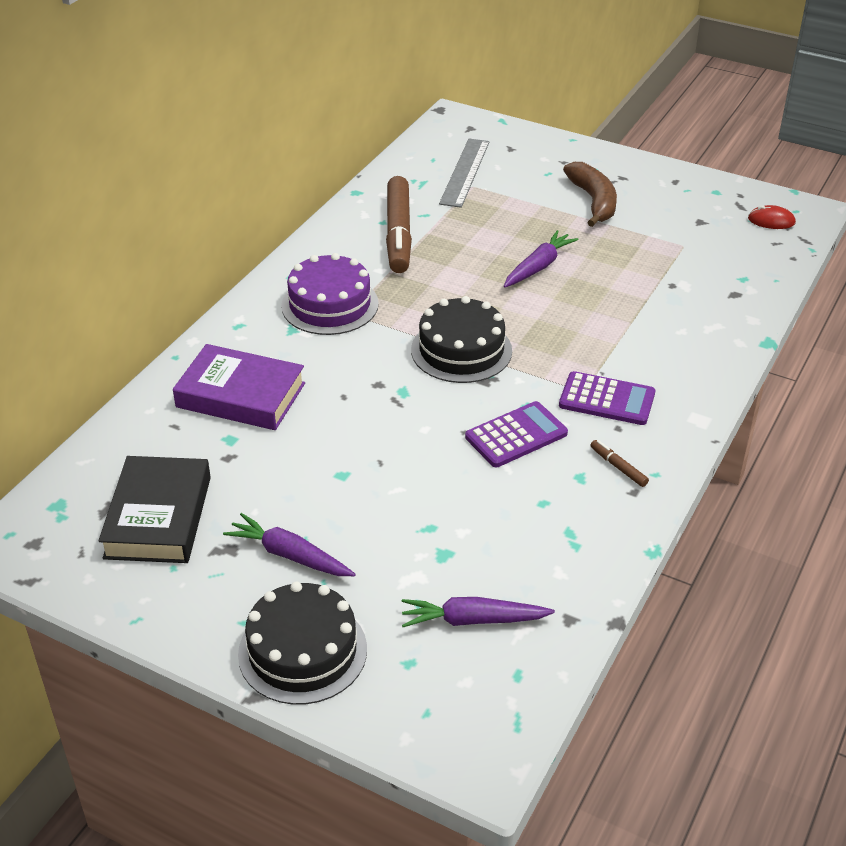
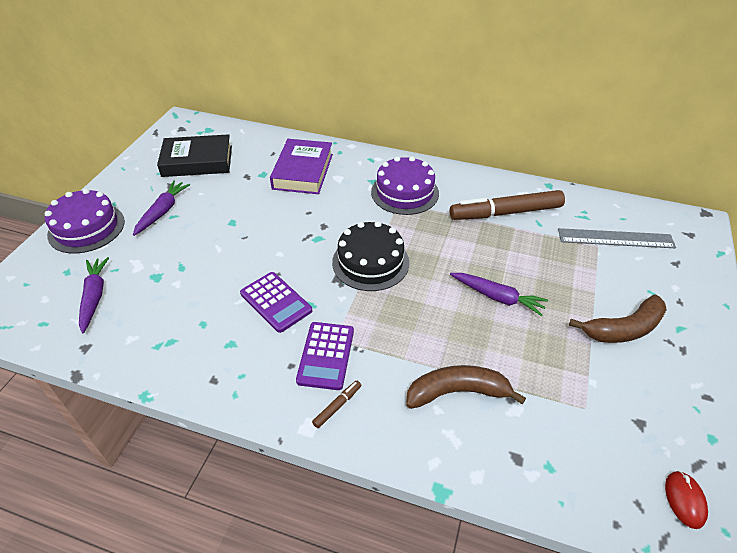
camera: 80 degrees right, 5 degrees up
black cake [238,582,367,705] -> purple cake [45,188,125,254]
brown marker [590,440,649,487] -> brown marker moved to [312,381,361,428]
none -> brown banana [406,365,526,409]

